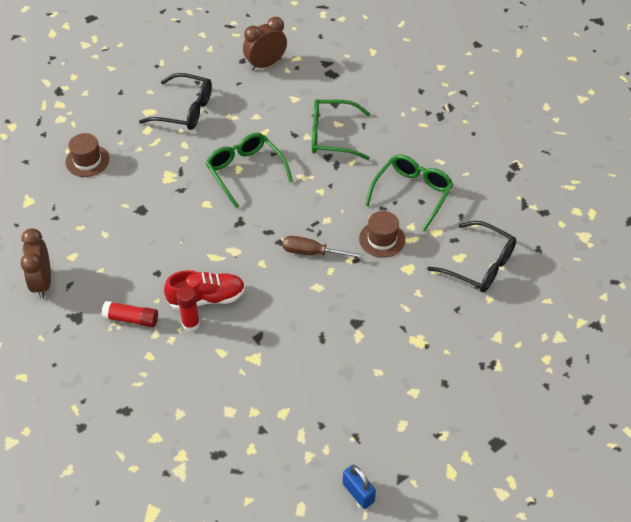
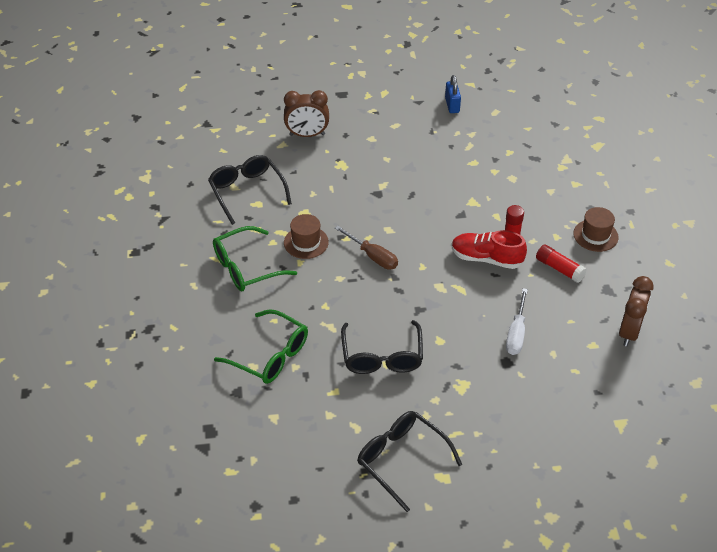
camera: 150 degrees left, 5 degrees down
brown hat [65,133,109,177] -> brown hat moved to [573,207,619,252]
green glasses [206,133,293,209] -> black glasses [341,320,423,374]
brown clock [243,17,287,71] -> brown clock moved to [284,90,329,137]
none -> white screwdriver [506,288,528,355]

